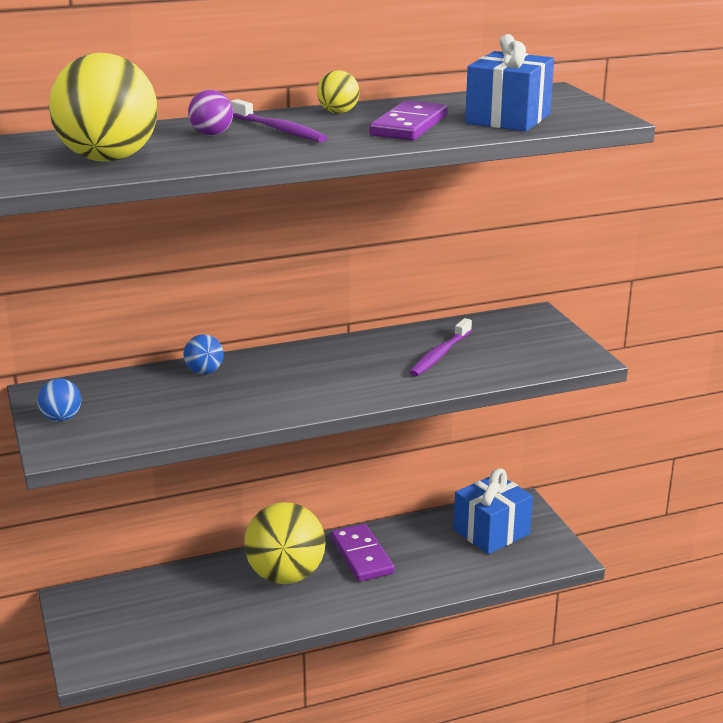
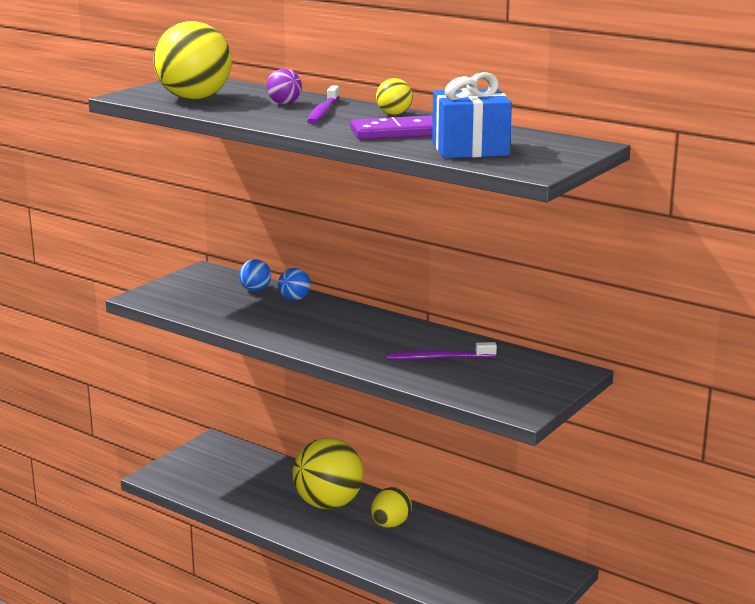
camera: 55 degrees right, 5 degrees down
blue ball [37,379,81,421] -> blue ball moved to [239,259,271,291]
purple domino [331,524,395,582] -> yellow egg [371,487,412,528]
blue gift [454,468,533,554] -> none

